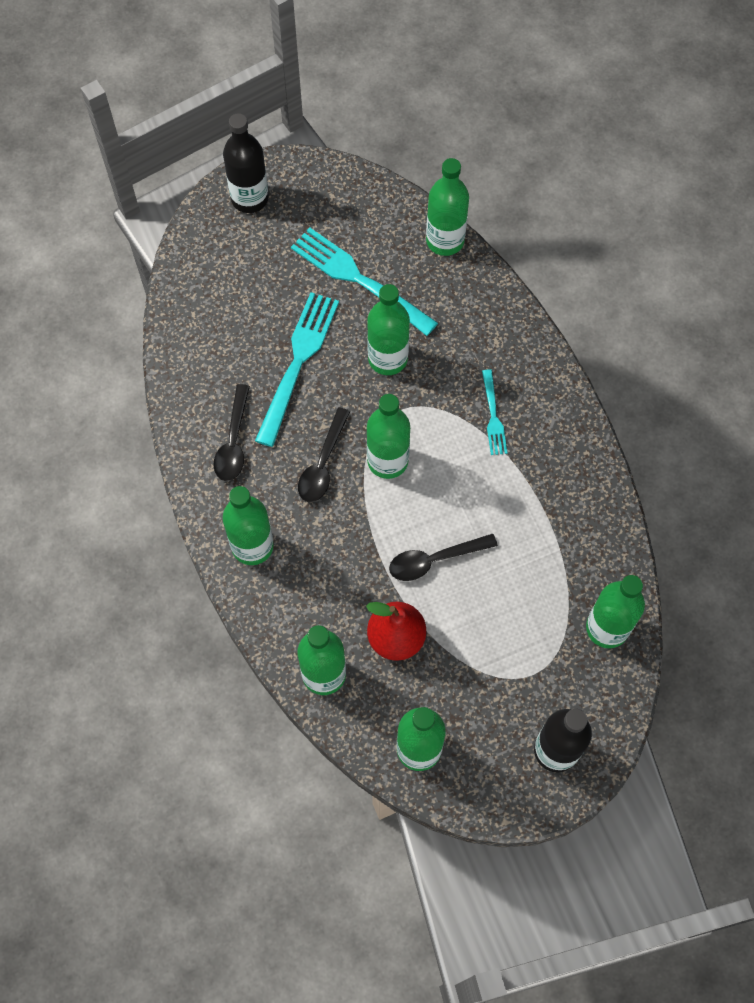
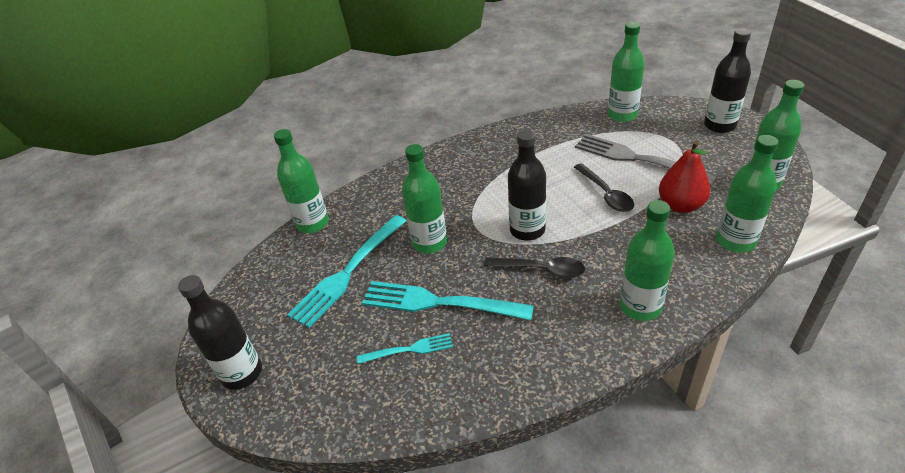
camera: 90 degrees left, 25 degrees down
black spoon [214,384,250,481] -> none
green bottle [367,394,410,479] -> black bottle [508,130,546,241]
turquoise fork [482,369,507,455] -> turquoise fork moved to [357,333,453,364]
none -> grey fork [575,134,717,186]

